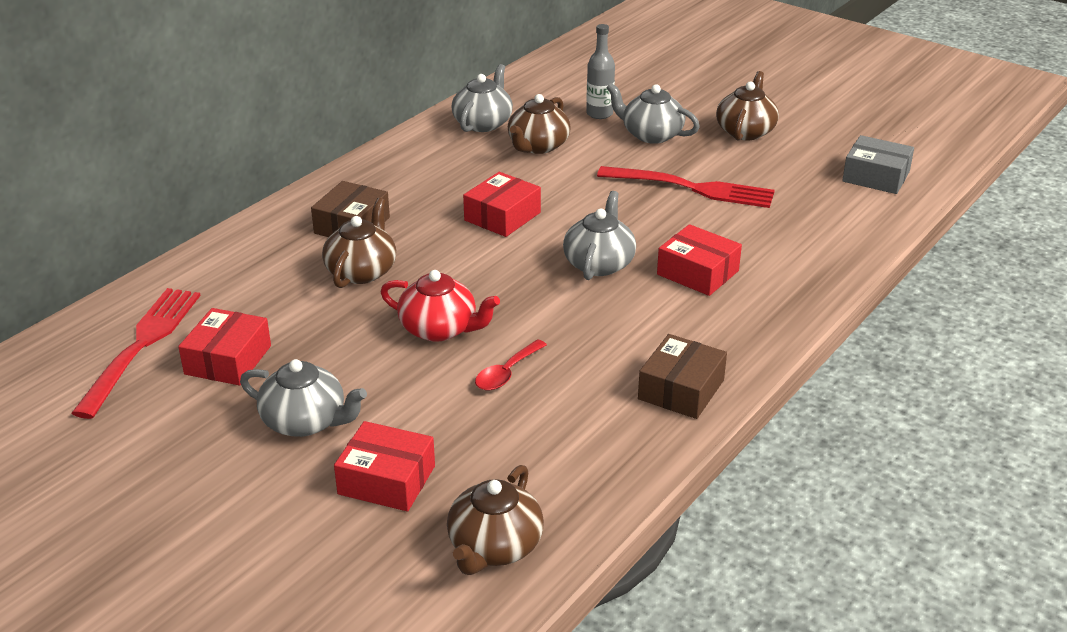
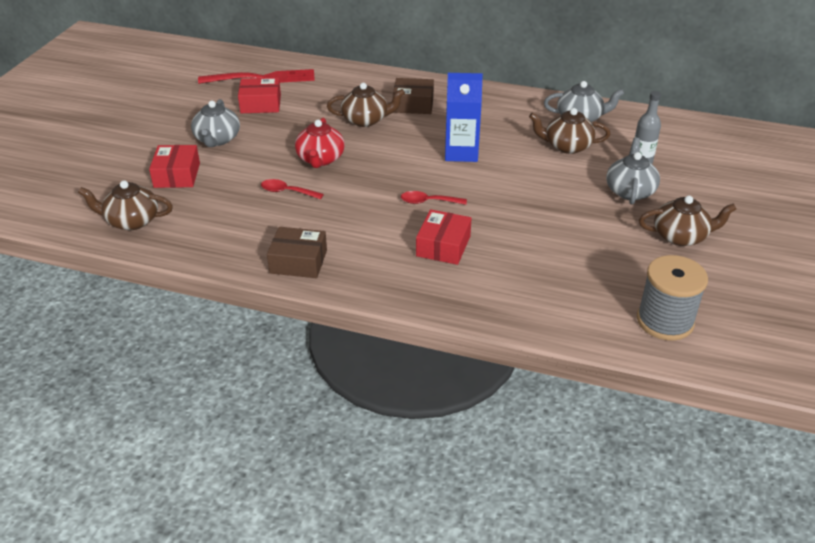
camera: 70 degrees right, 5 degrees up
red box [463,172,541,237] -> blue carton [445,73,483,162]
grey teapot [563,191,636,280] -> red spoon [401,191,467,205]
red fork [597,166,775,208] -> none
grey box [842,135,914,194] -> grey spool [637,255,708,341]

